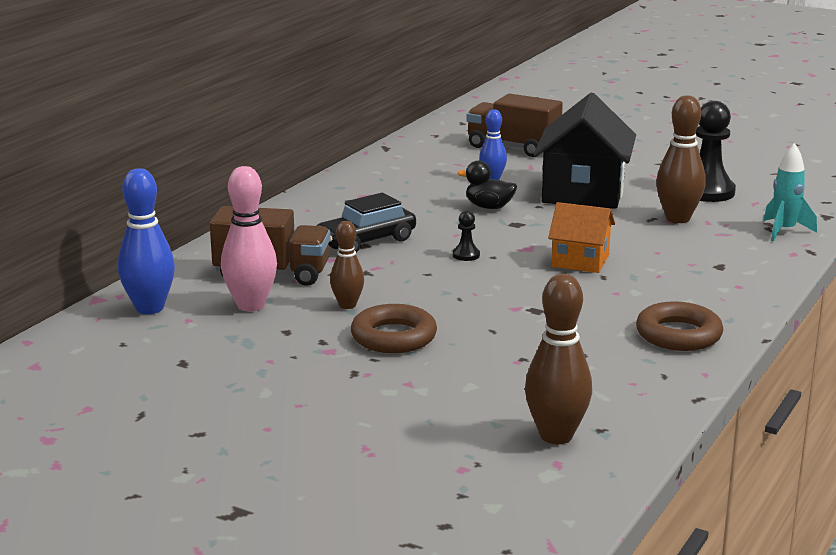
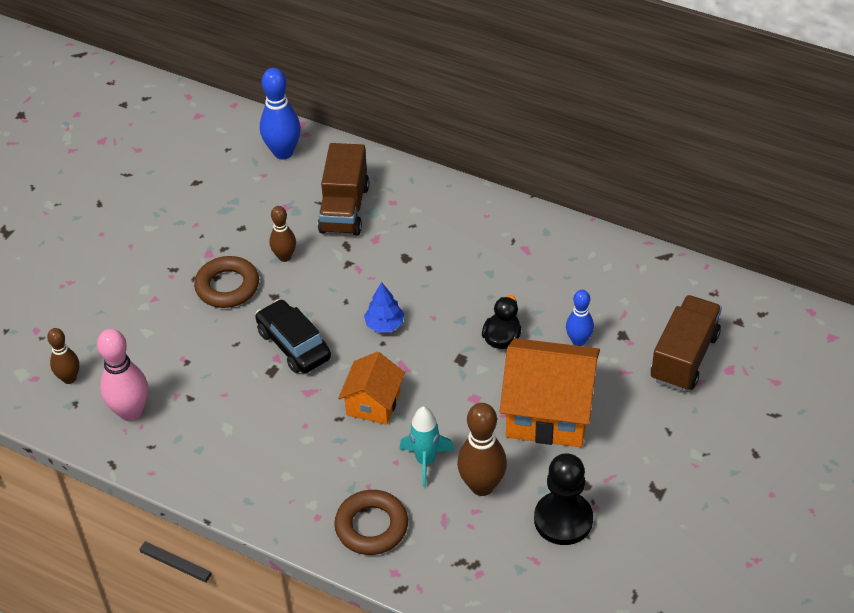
camera: 90 degrees right, 25 degrees up
pink bowling pin [221,166,277,312] -> pink bowling pin moved to [97,329,148,421]
black car [317,193,416,253] -> black car moved to [255,299,331,373]
black pawn [453,211,480,261] -> blue tree [364,282,404,333]
brown bowling pin [525,274,592,444] -> brown bowling pin [47,328,79,384], size x0.62
black house [533,93,636,209] -> orange house [500,338,600,447]
brown ring [636,301,723,351] -> brown ring moved to [334,490,408,555]
turquoise rocket [764,143,817,242] -> turquoise rocket moved to [400,406,454,487]

